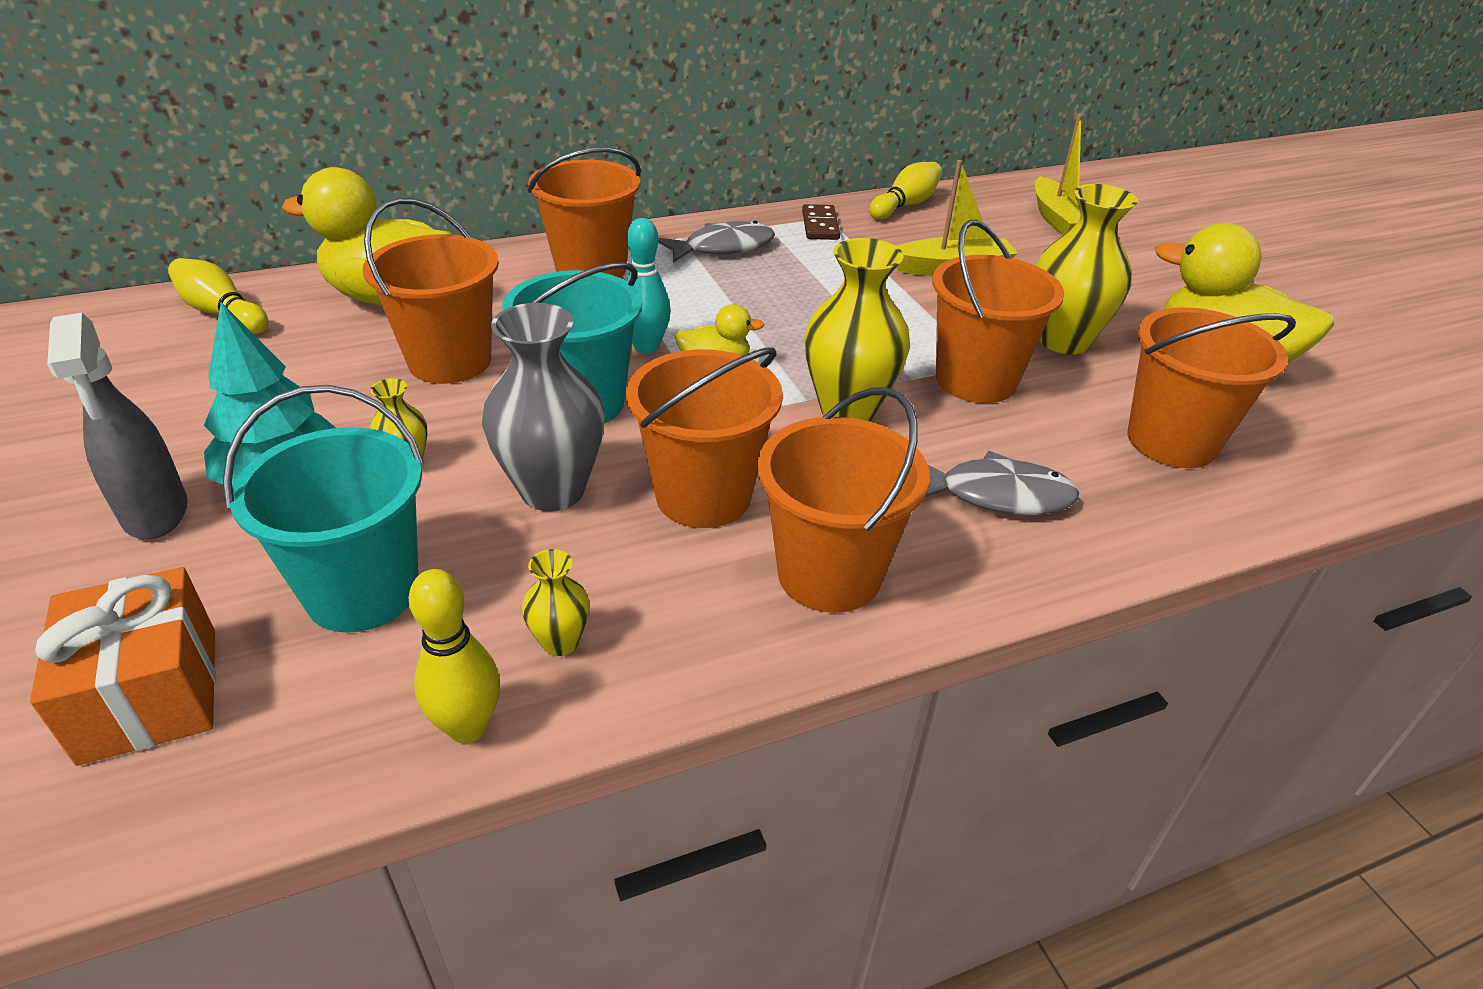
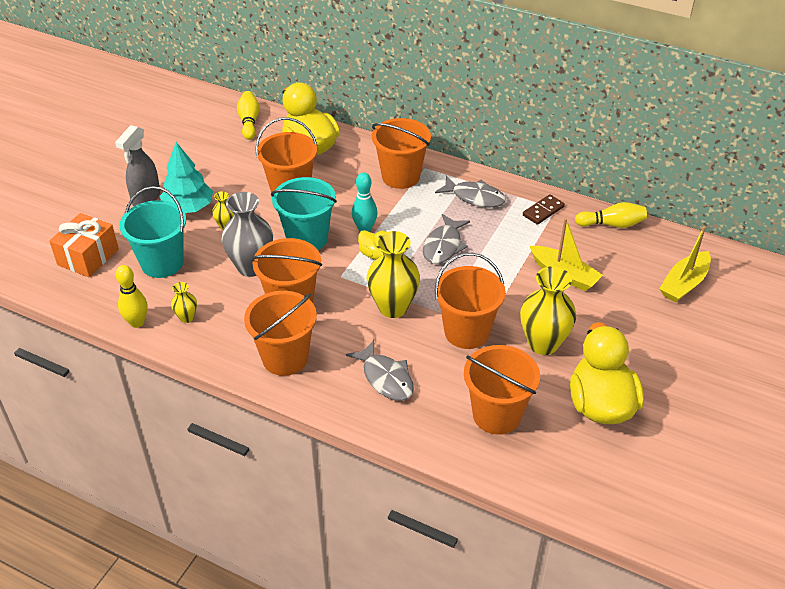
camera: 50 degrees right, 5 degrees up
none -> grey fish [423,214,470,264]

